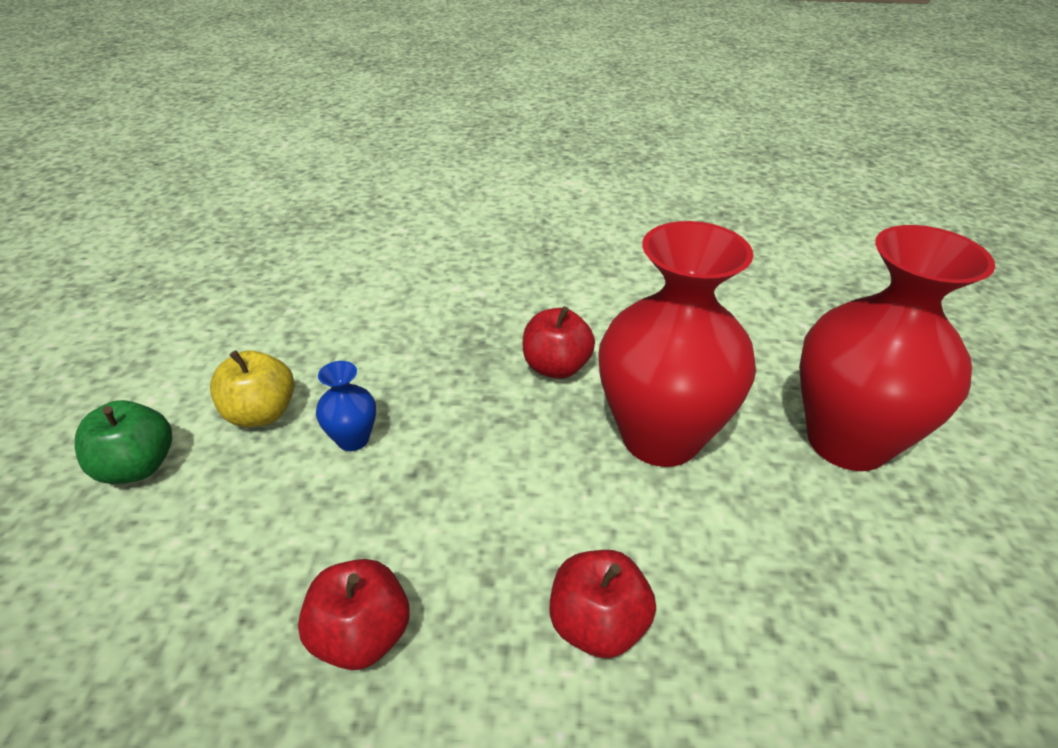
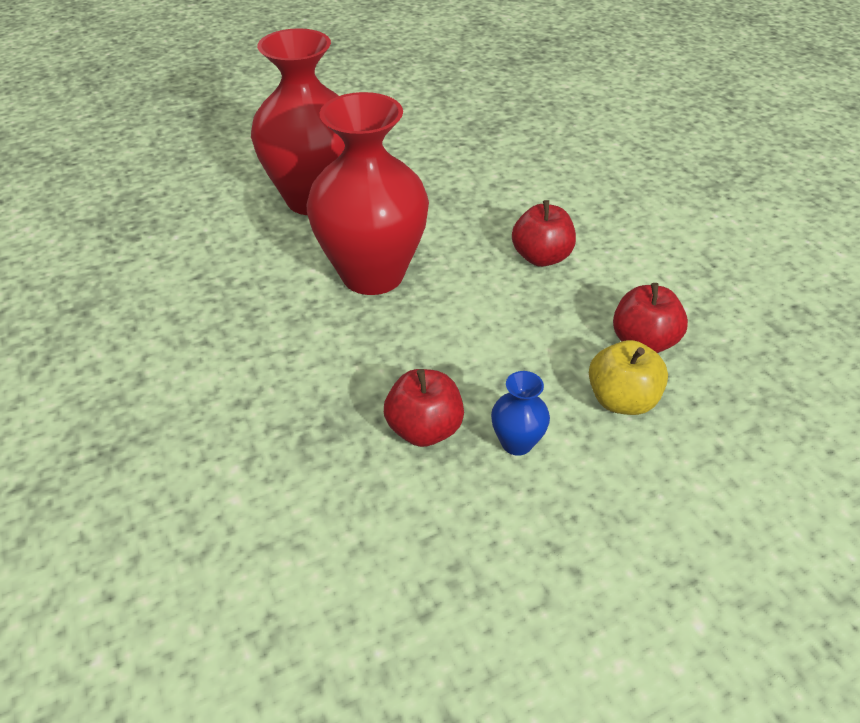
camera: 120 degrees left, 5 degrees up
green apple [75,400,172,484] -> none
yellow apple [210,350,294,427] -> yellow apple moved to [589,340,668,415]
red apple [523,306,595,379] -> red apple moved to [384,369,464,447]

